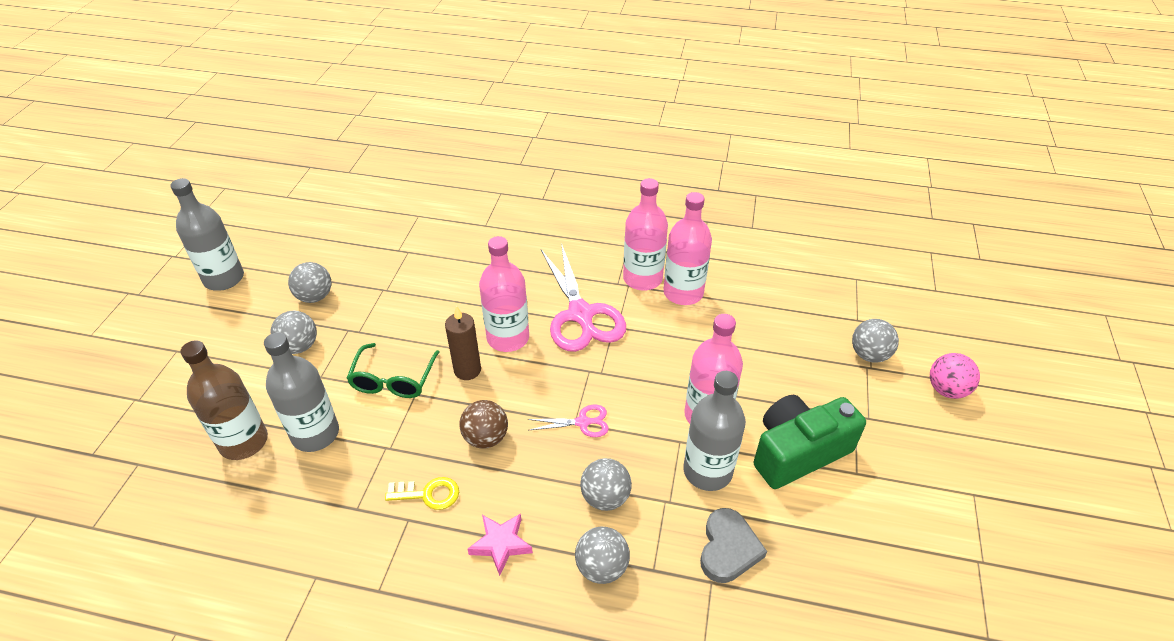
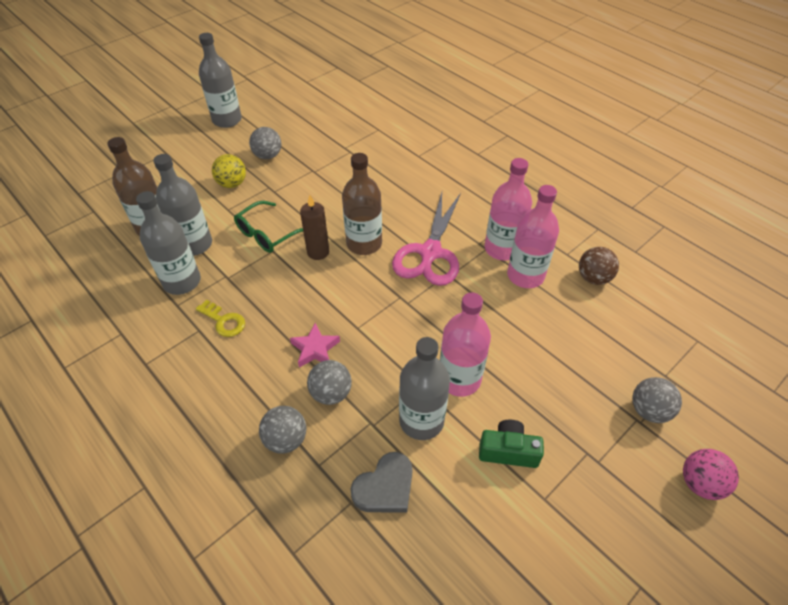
camera: 35 degrees right, 5 degrees up
grey ball [271,311,317,354] -> yellow ball [212,154,246,188]
brown ball [459,400,508,449] -> brown ball moved to [579,247,619,285]
pink star [467,513,533,576] -> pink star moved to [290,323,340,368]
pink bottle [479,236,529,352] -> brown bottle [342,153,382,255]
pink scissors [528,405,609,437] -> none
green camera [754,395,866,489] -> green camera [479,419,544,468], size x0.59
none -> grey bottle [136,191,201,295]

